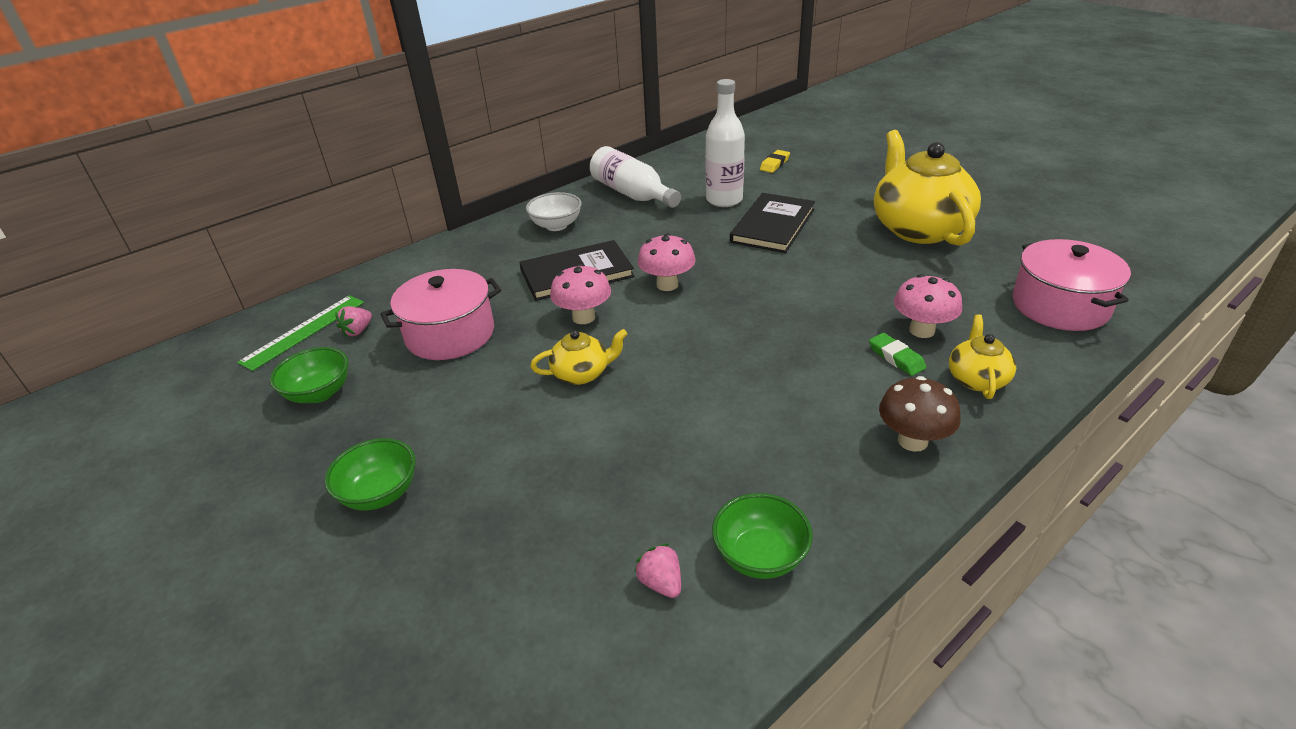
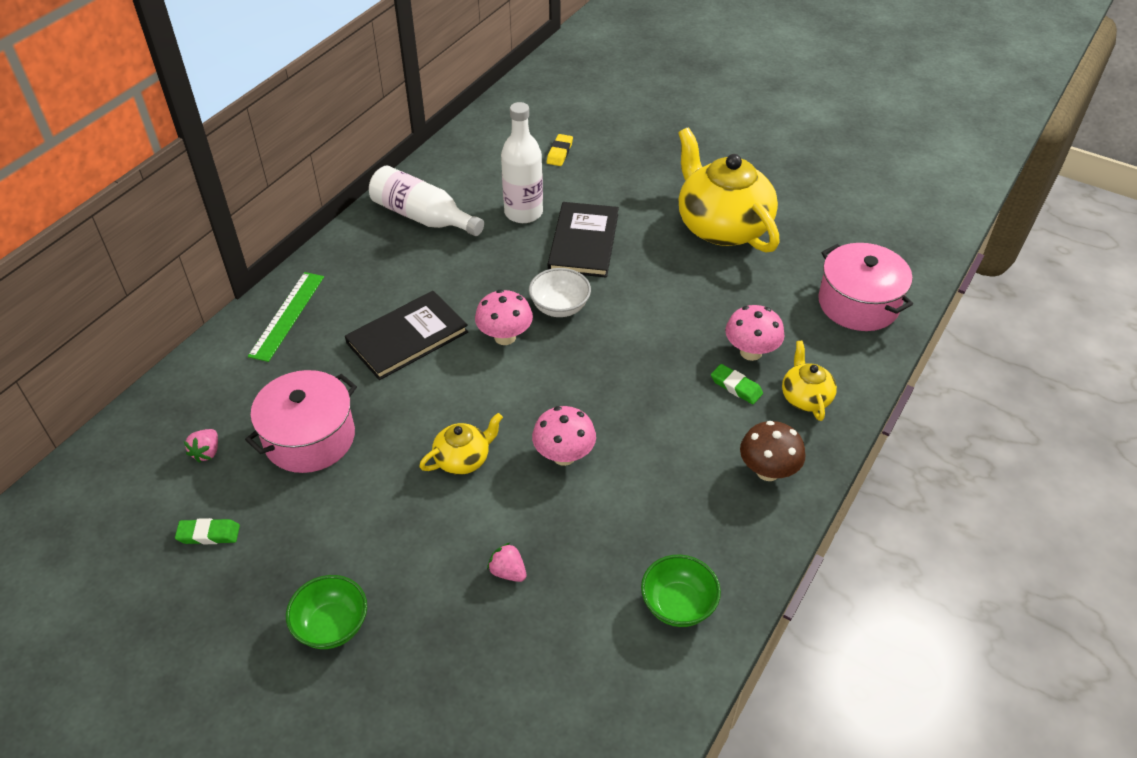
camera: 20 degrees left, 10 degrees up
green ruler [237,295,364,371] -> green ruler moved to [248,272,324,362]
green bowl [270,347,348,403] -> green eraser [175,518,240,544]
white bowl [526,192,581,231] -> white bowl moved to [529,268,591,317]
pink mushroom [550,264,611,324] -> pink mushroom moved to [532,406,596,466]
pink strawberry [634,544,681,598] -> pink strawberry moved to [487,543,526,582]

